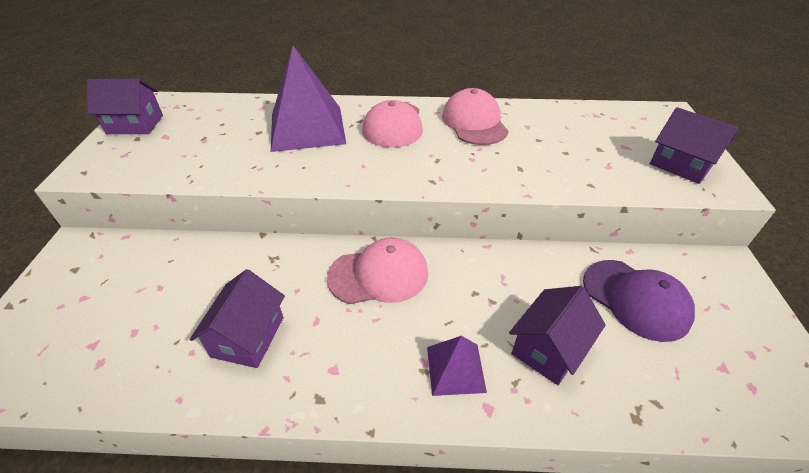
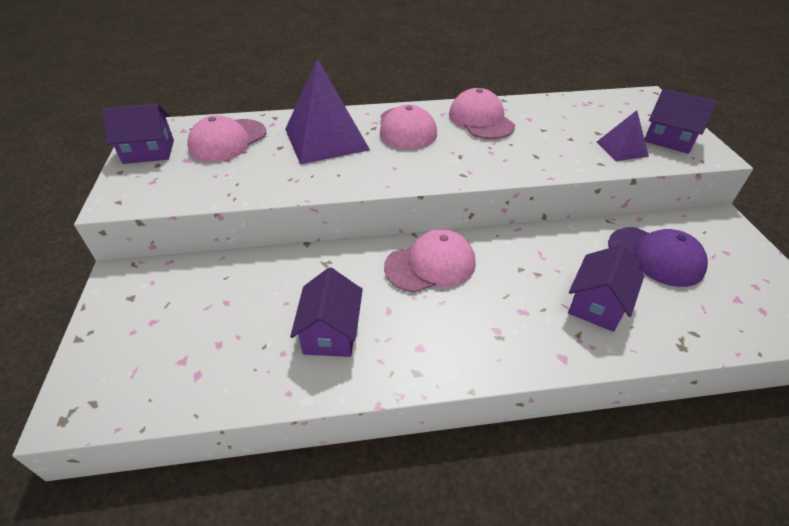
camera: 10 degrees left, 0 degrees up
purple pyramid [427,336,487,396] -> purple pyramid moved to [597,110,649,161]
none -> pink cap [187,115,266,162]

